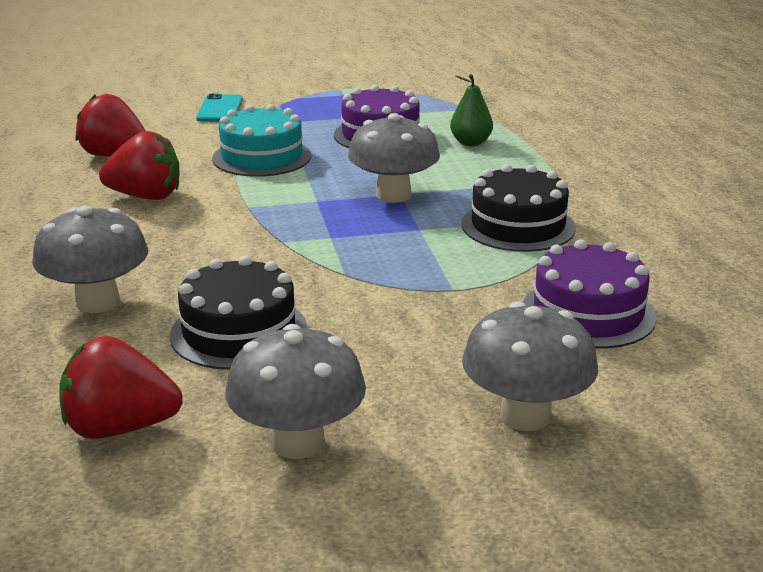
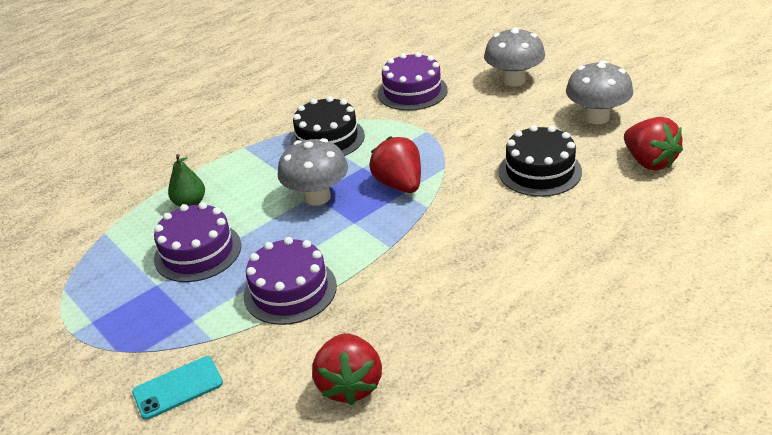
camera: 115 degrees left, 10 degrees up
grey mushroom [32,206,148,313] -> none
red strawberry [99,131,180,200] -> red strawberry moved to [369,136,421,193]
turquoise cake [212,104,311,177] -> purple cake [244,237,337,325]

